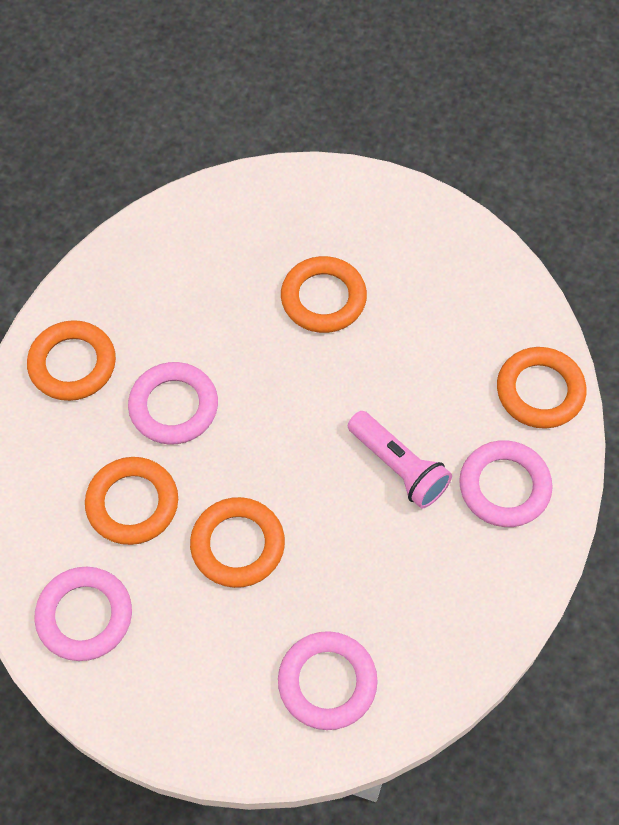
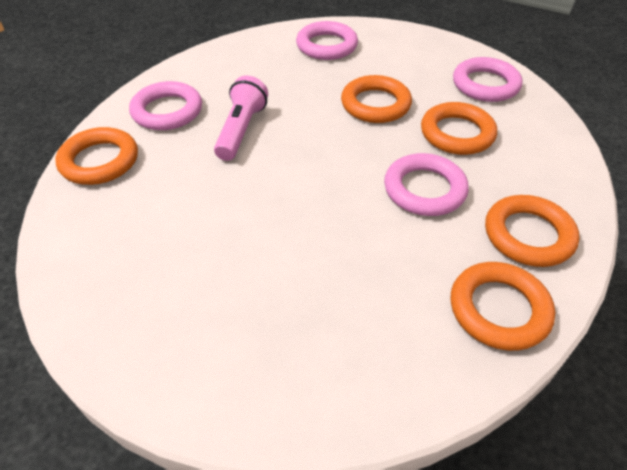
camera: 170 degrees left, 15 degrees down
orange ring [281,256,367,333] -> orange ring moved to [451,262,555,351]
pink flashlight [348,411,452,509] -> pink flashlight turned 45 degrees clockwise [214,76,268,161]

